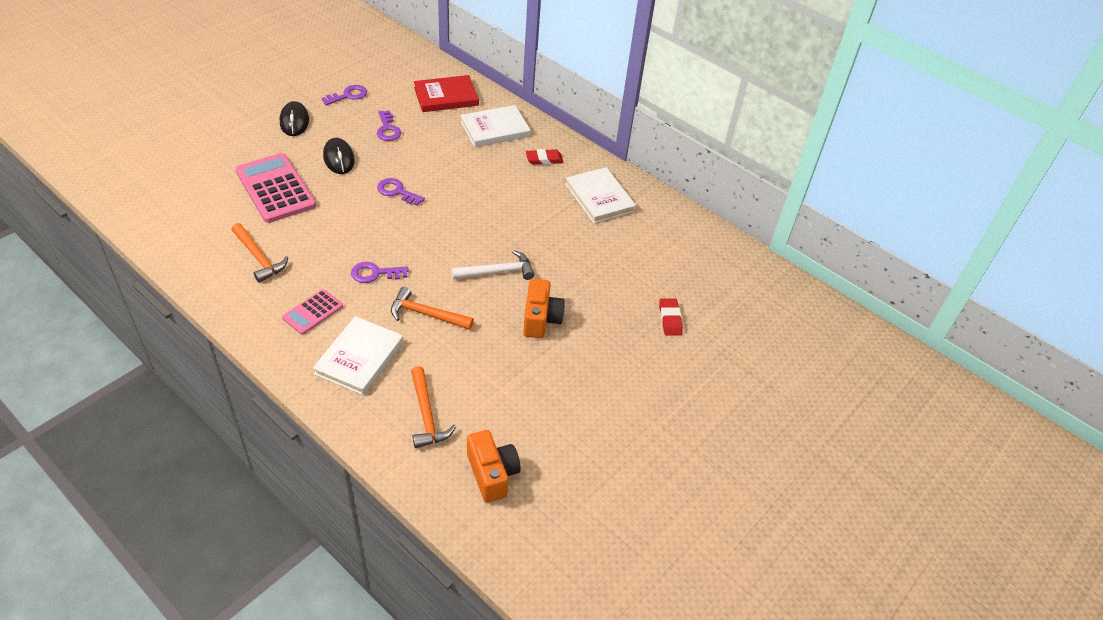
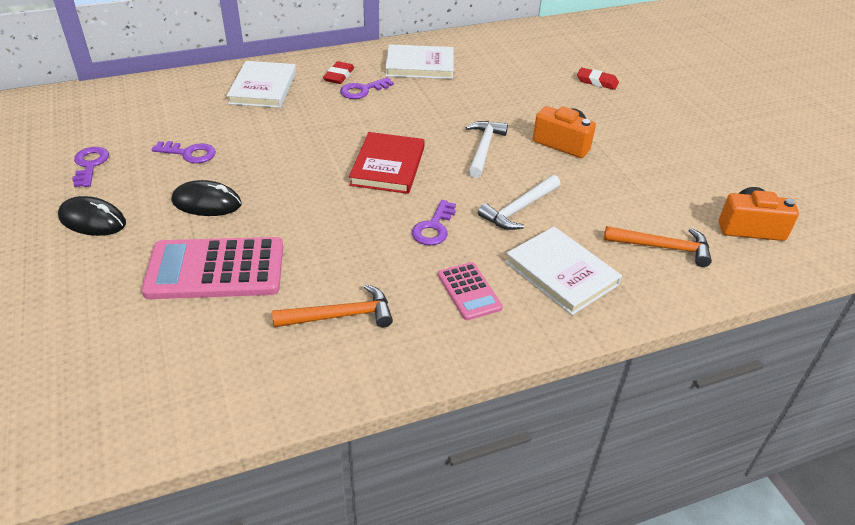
camera: 60 degrees left, 5 degrees down
purple key [377,178,425,206] -> purple key moved to [340,77,394,99]
orange hammer [391,287,474,330] -> white hammer [478,175,560,230]
red book [414,75,479,112] -> red book moved to [349,132,425,194]

